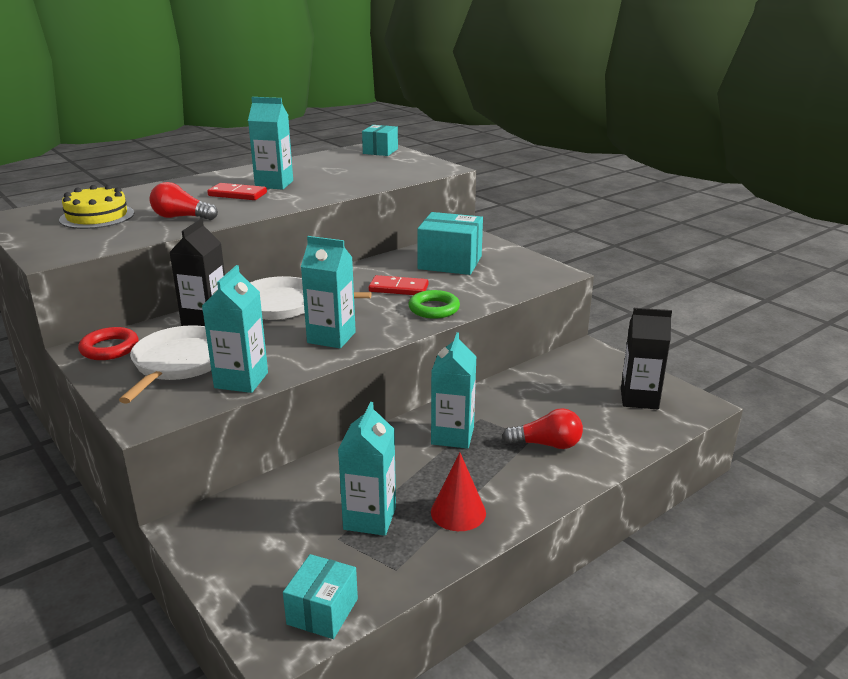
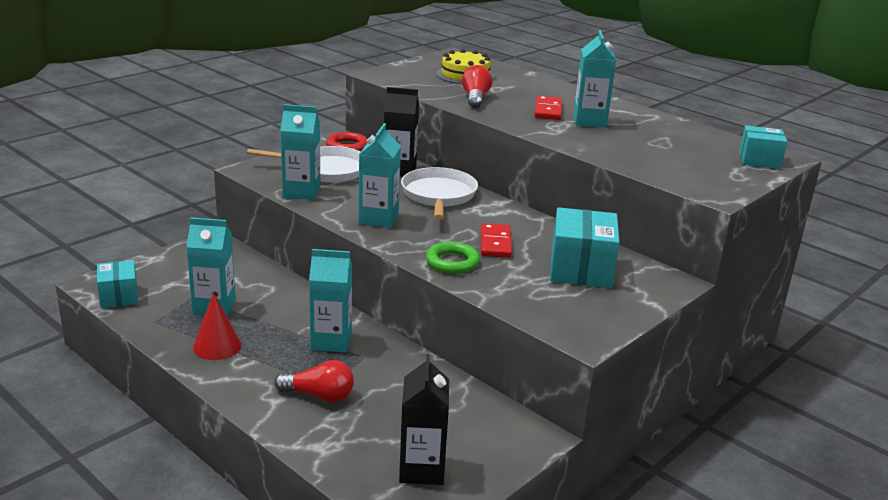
camera: 80 degrees right, 0 degrees up
turquoise box [283,554,358,639] -> turquoise box turned 60 degrees clockwise [97,260,138,308]
red light bulb [502,408,583,449] -> red light bulb turned 75 degrees counterclockwise [275,360,354,402]

